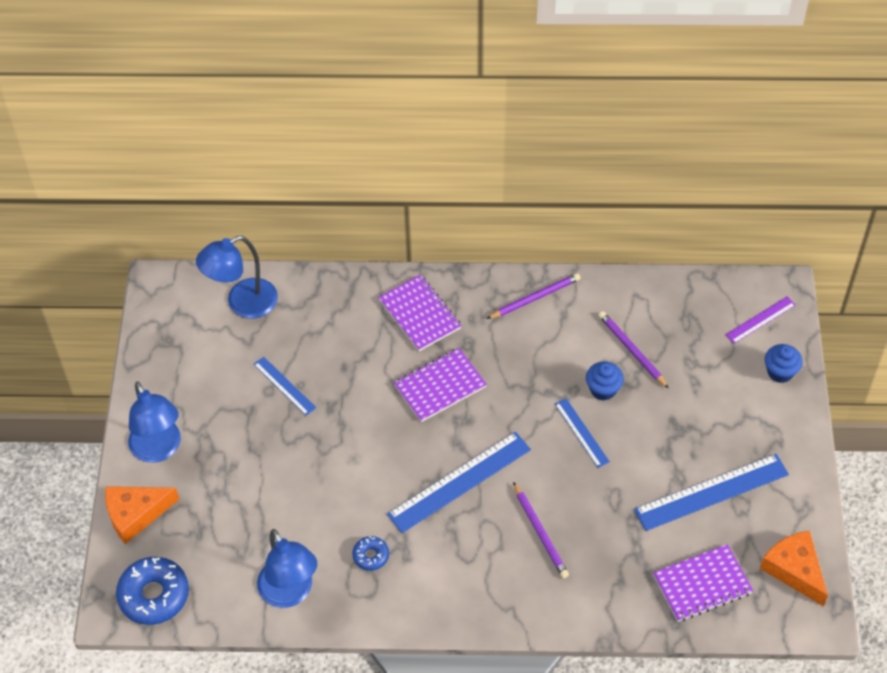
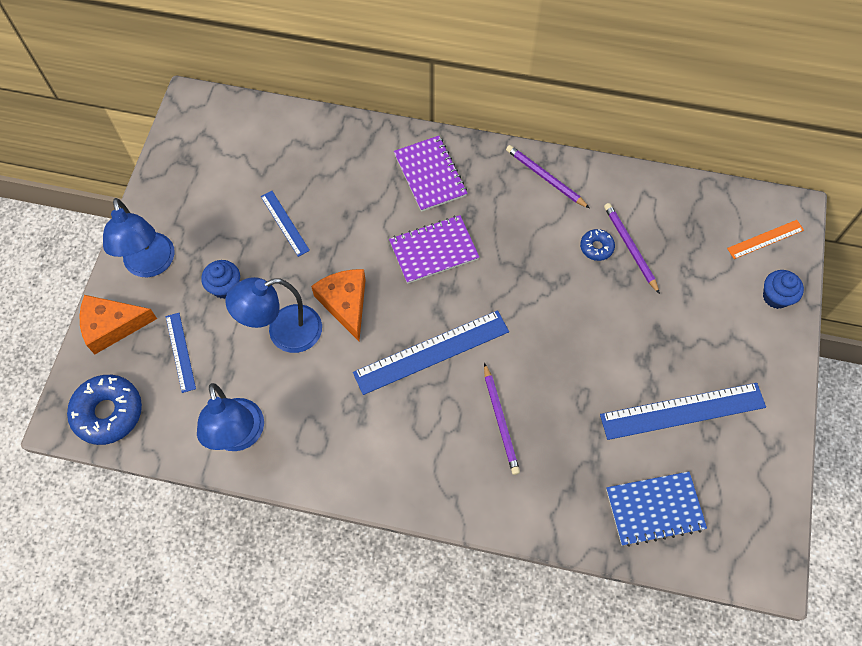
camera: 10 degrees right, 10 degrees up
blue lamp [196,236,278,319] -> blue lamp moved to [225,277,322,353]
blue donut [352,536,389,571] -> blue donut moved to [580,229,615,261]
purple pencil [487,273,581,319] -> purple pencil turned 120 degrees counterclockwise [506,145,589,208]
blue ruler [555,398,610,468] -> blue ruler moved to [166,313,196,393]
blue cupcake [586,361,624,401] -> blue cupcake moved to [201,260,240,299]
purple notebook [653,544,753,622] -> blue notebook [606,472,707,547]
purple ruler [726,296,796,344] -> orange ruler [727,220,804,259]
orange cheese [760,530,828,607] -> orange cheese moved to [311,269,366,341]

